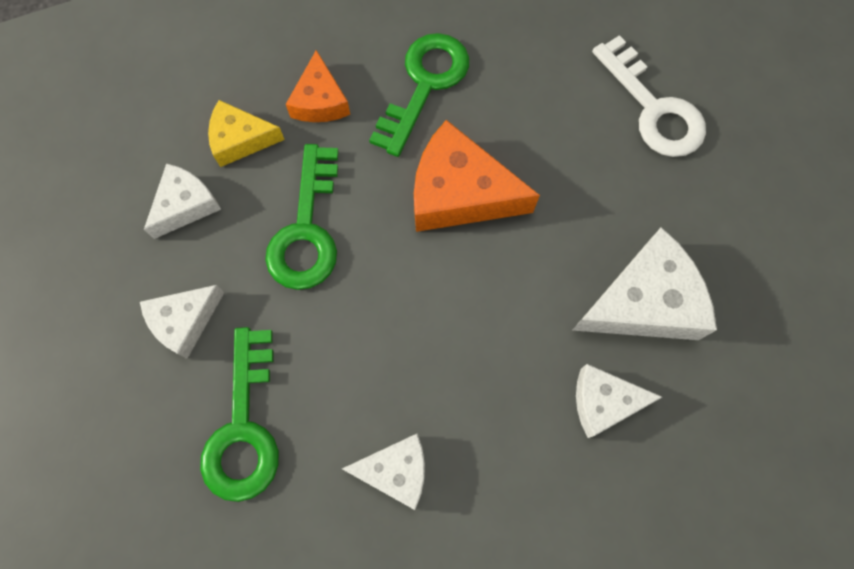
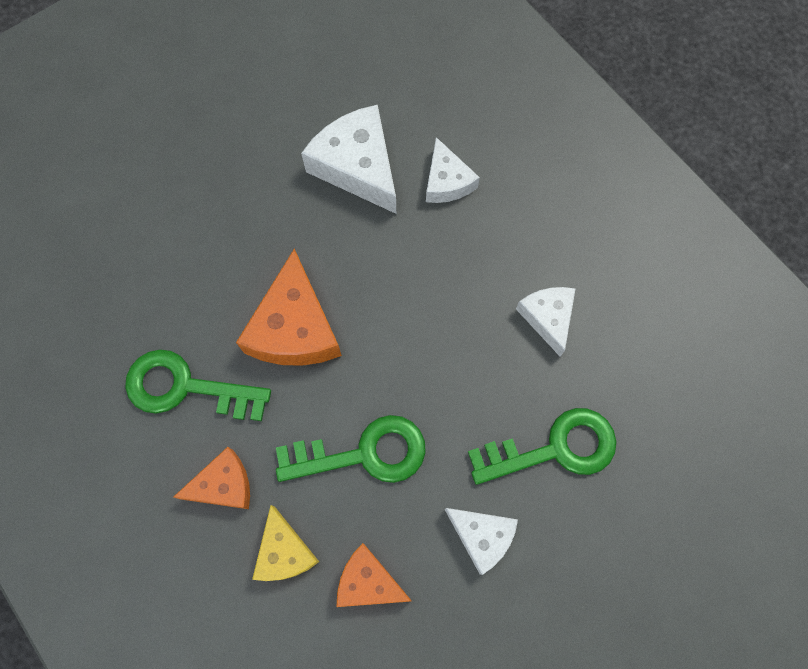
camera: 105 degrees left, 0 degrees up
white cheese [144,164,221,239] -> orange cheese [337,543,412,607]
white key [592,35,706,157] -> none

